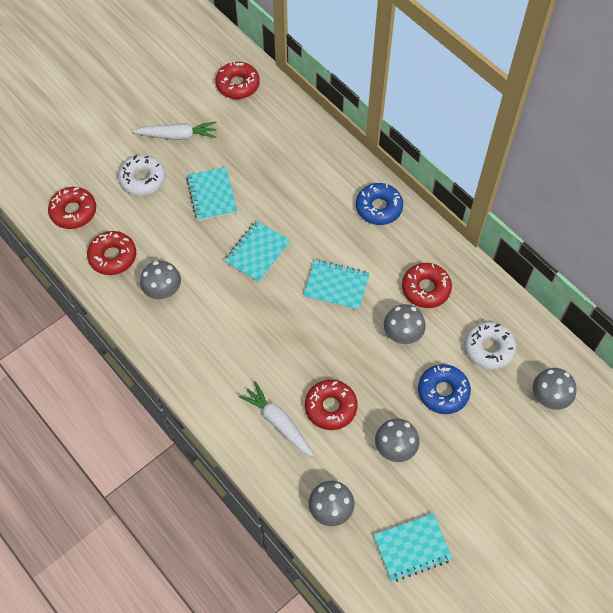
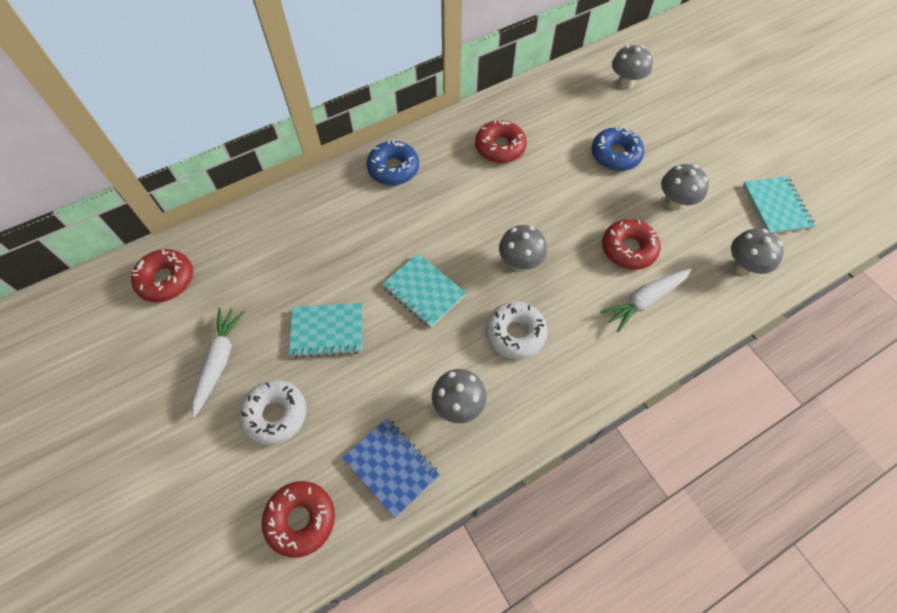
camera: 80 degrees left, 0 degrees up
red donut [87,231,136,275] -> blue notebook [343,418,440,518]
turquoise notebook [303,260,370,311] -> none
grey mushroom [384,304,426,344] -> grey mushroom moved to [499,225,547,272]
white donut [465,322,517,370] -> white donut moved to [485,301,548,359]

